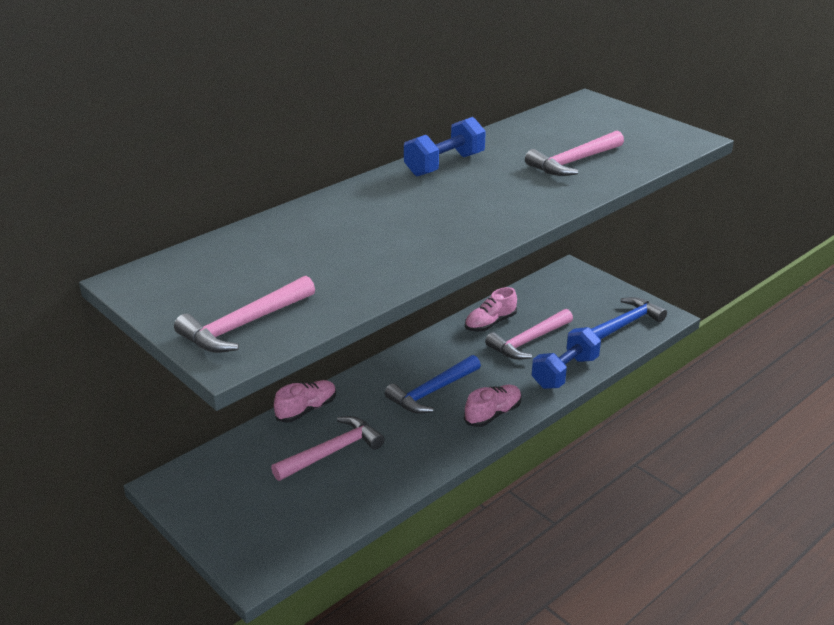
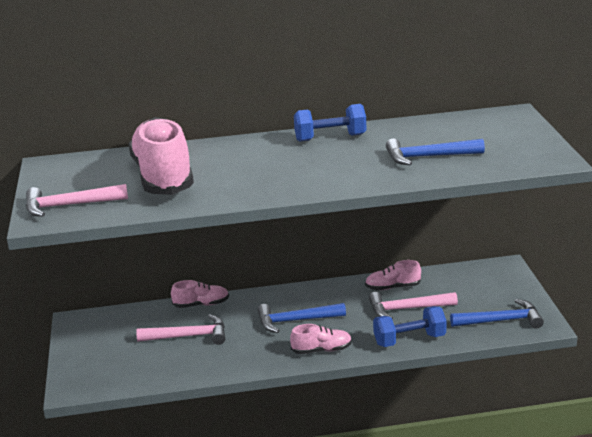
camera: 35 degrees right, 5 degrees down
pink hammer [525,130,624,176] -> blue hammer [386,138,485,165]
none -> pink shoe [128,117,194,195]

